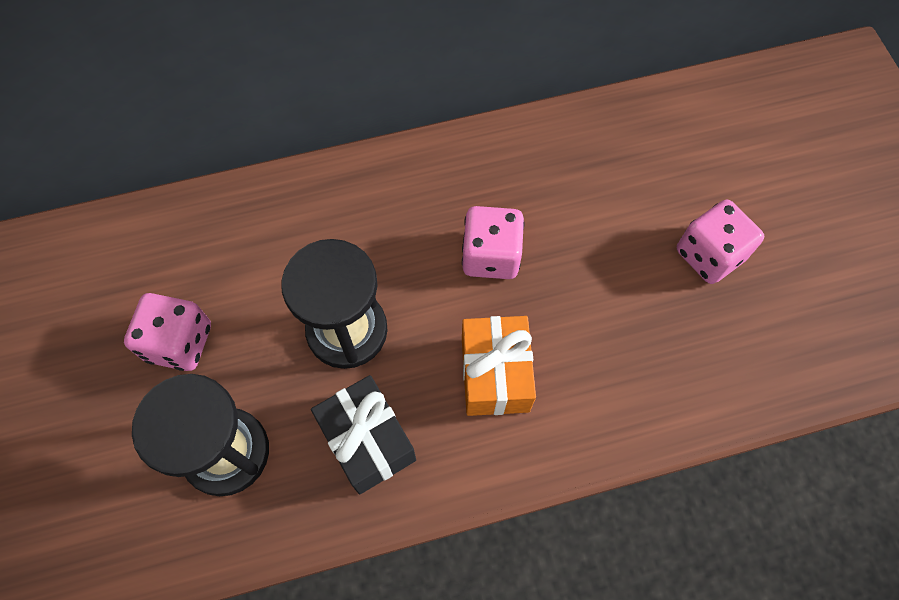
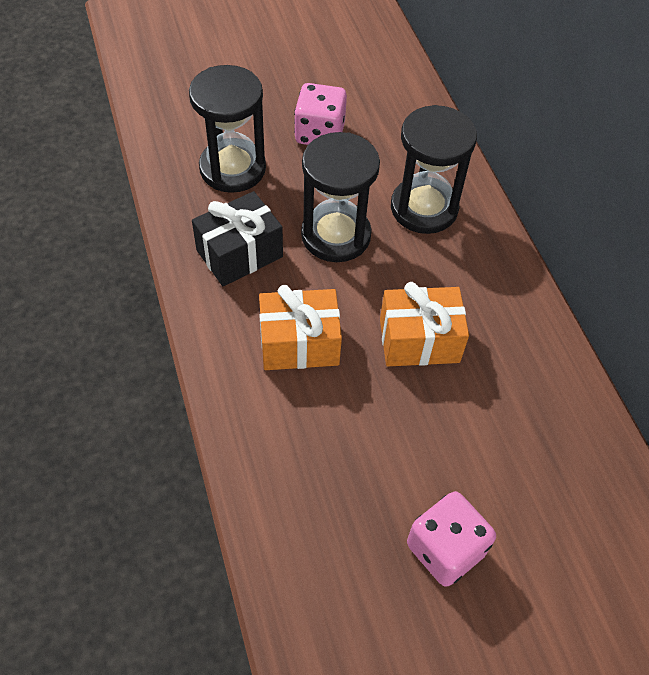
camera: 85 degrees right, 10 degrees down
pink dice [462,206,524,279] -> orange gift [380,282,469,367]
none -> black hourglass [391,105,477,234]

